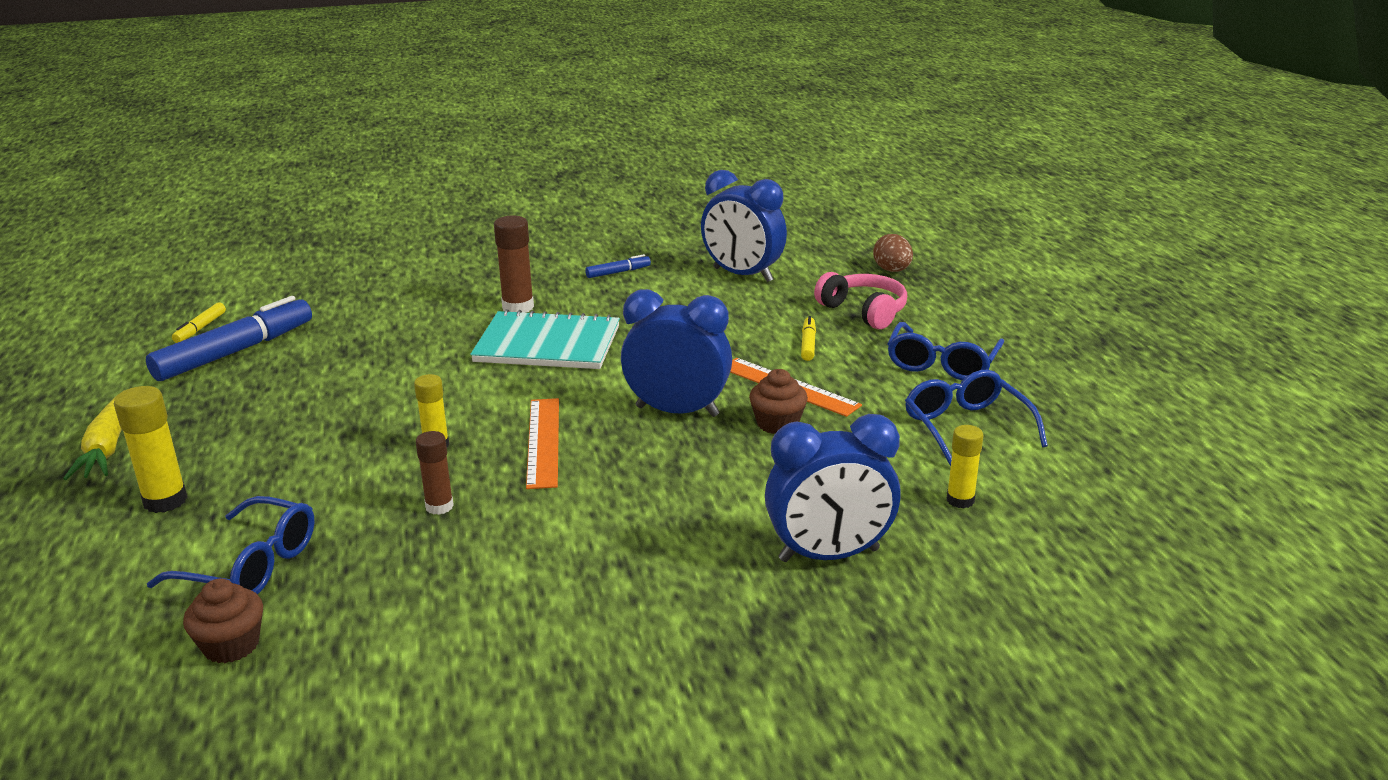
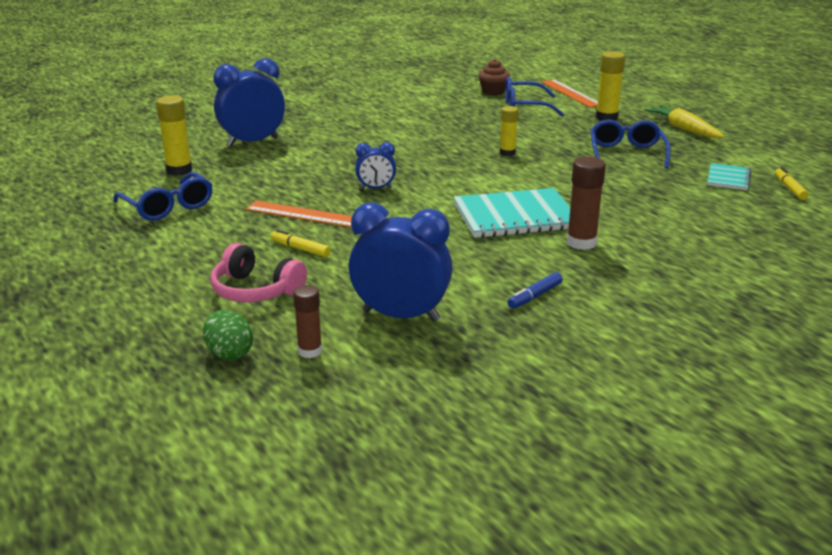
camera: 160 degrees right, 0 degrees up
blue marker [146,296,312,381] -> turquoise notebook [707,163,751,190]
brown glue stick [416,431,454,515] -> brown glue stick moved to [293,285,322,358]
orange ruler [526,398,559,489] -> orange ruler moved to [541,79,598,108]
blue clock [621,289,732,417] -> blue clock [355,142,396,189], size x0.53
brown cupcake [749,369,808,434] -> none
yellow marker [801,316,816,361] -> yellow marker turned 135 degrees clockwise [271,229,331,257]
brown egg [873,234,913,272] -> green egg [203,310,253,360]
blue glasses [887,322,1004,381] -> blue glasses moved to [590,120,671,169]
yellow glue stick [947,425,984,509] -> yellow glue stick [156,95,192,176], size x1.52

